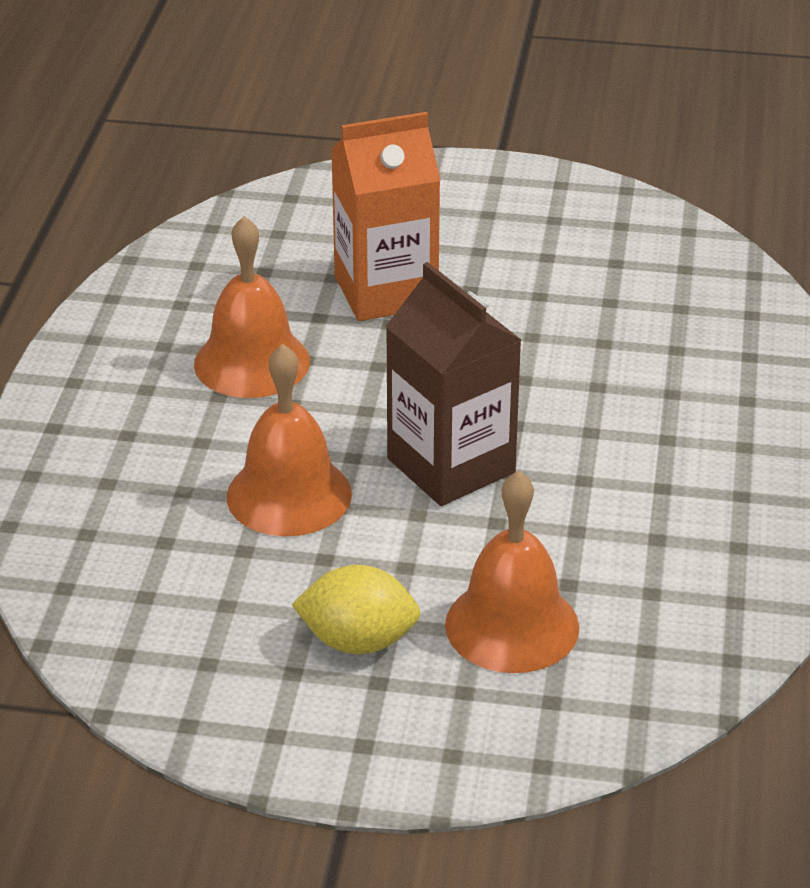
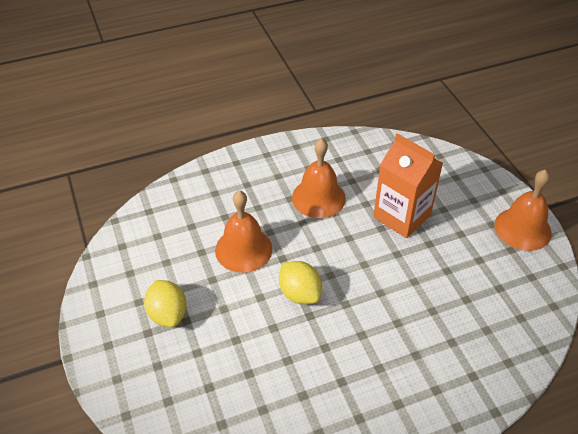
camera: 60 degrees right, 10 degrees up
brown carton [386,262,521,506] -> yellow lemon [279,261,322,304]
orange bell [445,471,579,673] -> orange bell moved to [494,169,552,251]

